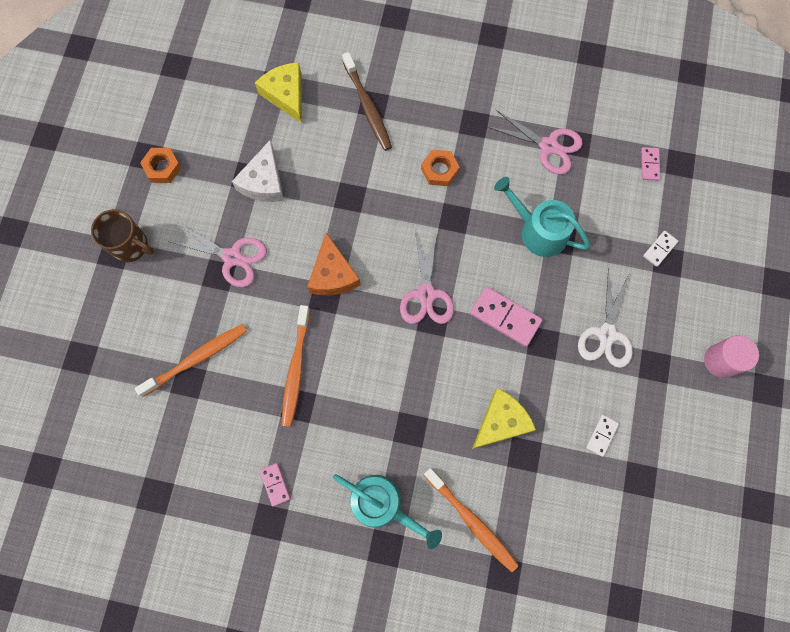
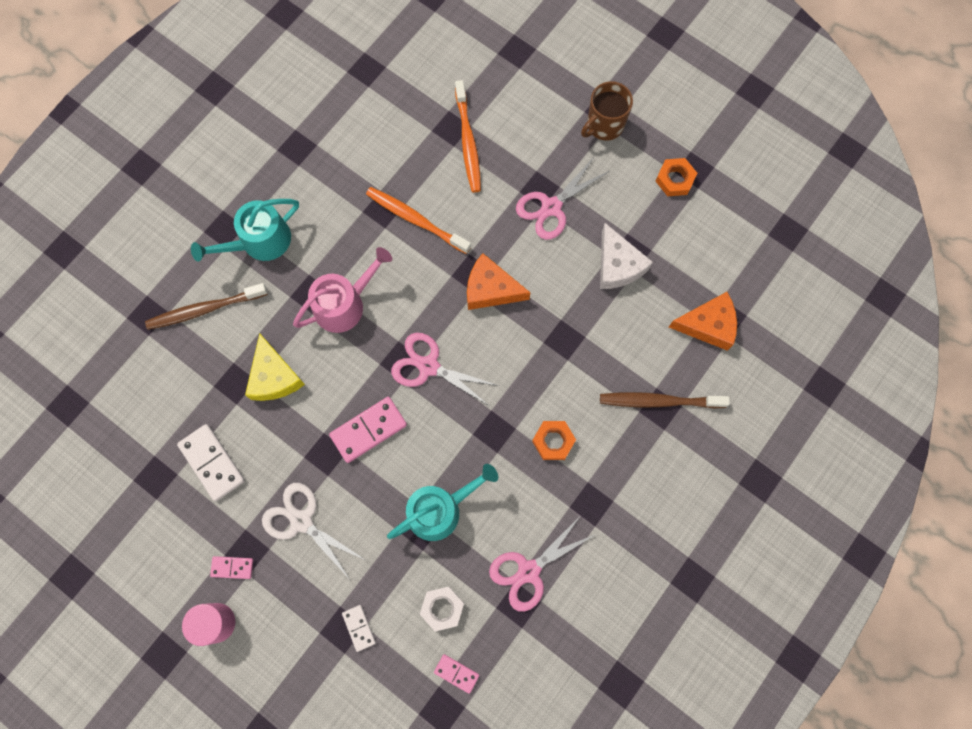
camera: 115 degrees right, 0 degrees up
white cheese [232,140,284,202] -> white cheese turned 150 degrees counterclockwise [600,223,653,289]
yellow cheese [255,62,302,123] -> orange cheese [669,292,737,351]
pink domino [260,463,290,506] -> pink domino moved to [210,556,253,579]
orange toothbrush [424,468,519,572] -> brown toothbrush [145,283,268,330]
white domino [586,415,619,457] -> white domino [177,424,245,501], size x1.81
none -> pink watering can [293,247,392,333]
none -> white nut [420,587,464,632]

